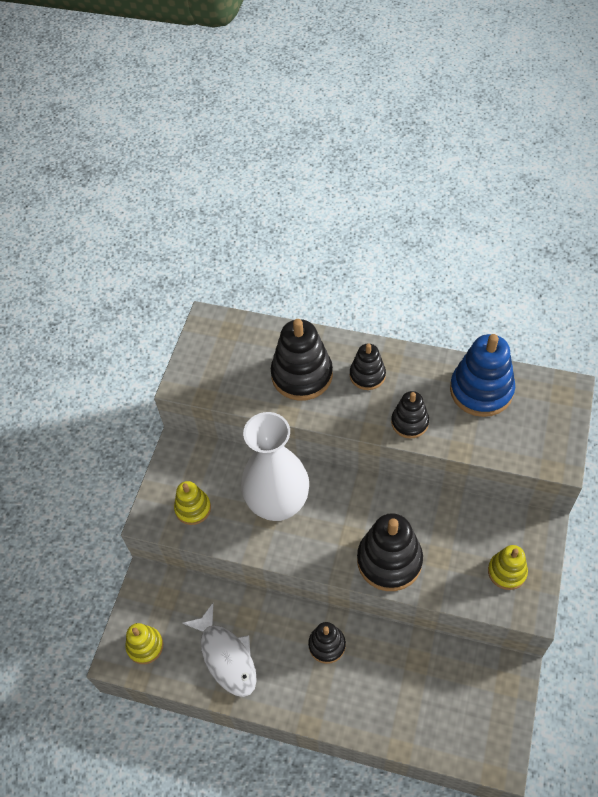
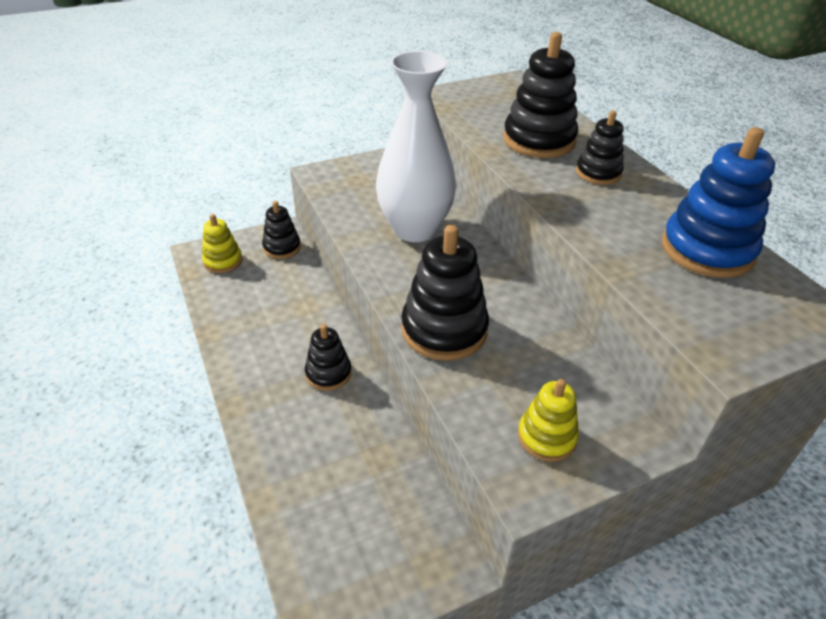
camera: 45 degrees right, 15 degrees down
yellow stacking toy [174,481,211,525] -> none
white fish [182,603,257,697] -> none
black stacking toy [391,391,429,438] -> black stacking toy moved to [262,201,301,259]

